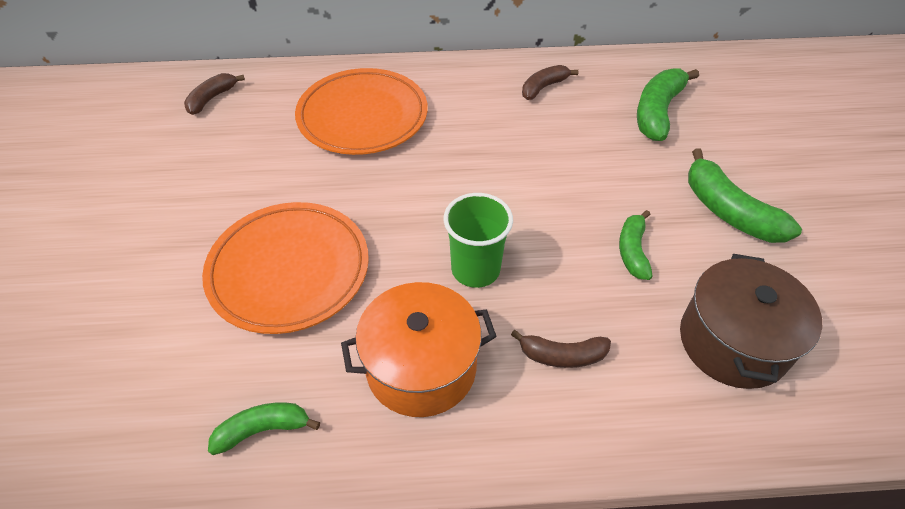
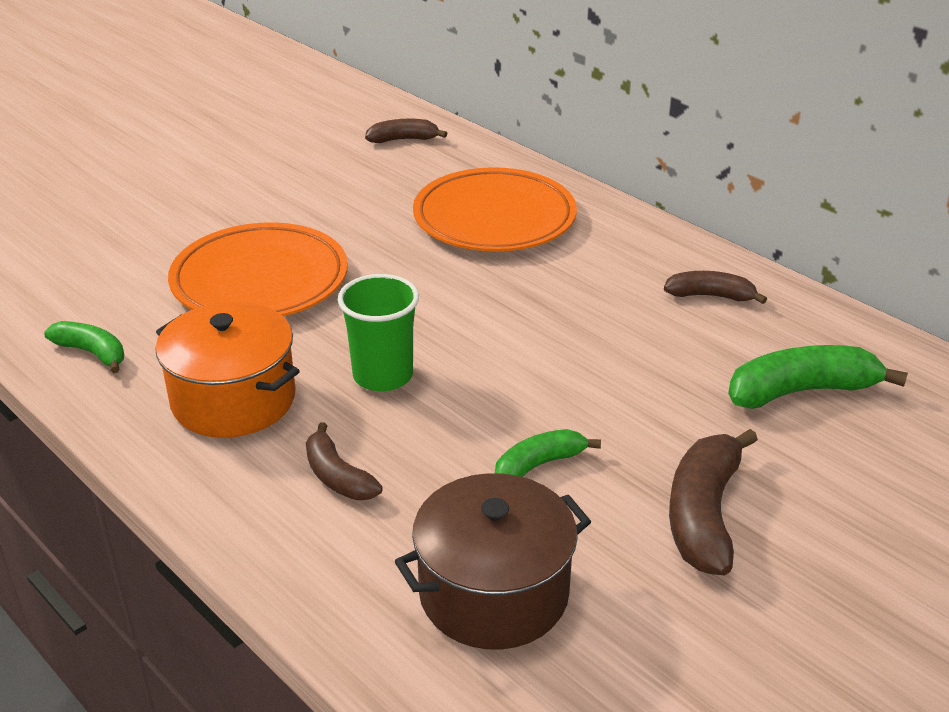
camera: 50 degrees right, 15 degrees down
green banana [688,148,802,243] -> brown banana [669,429,758,575]

